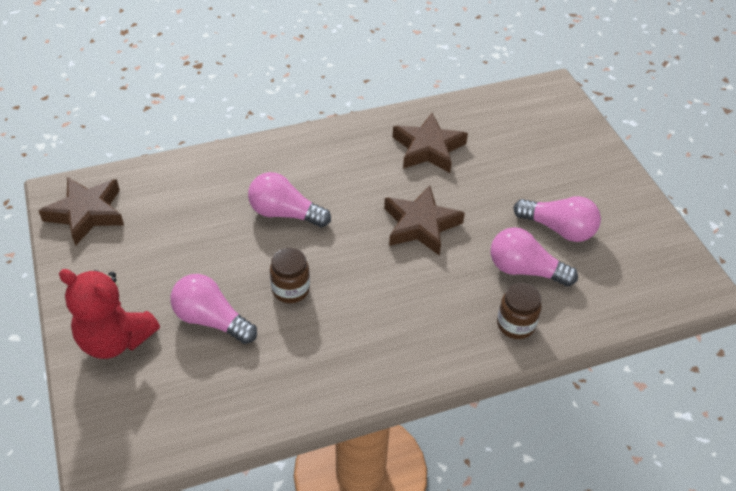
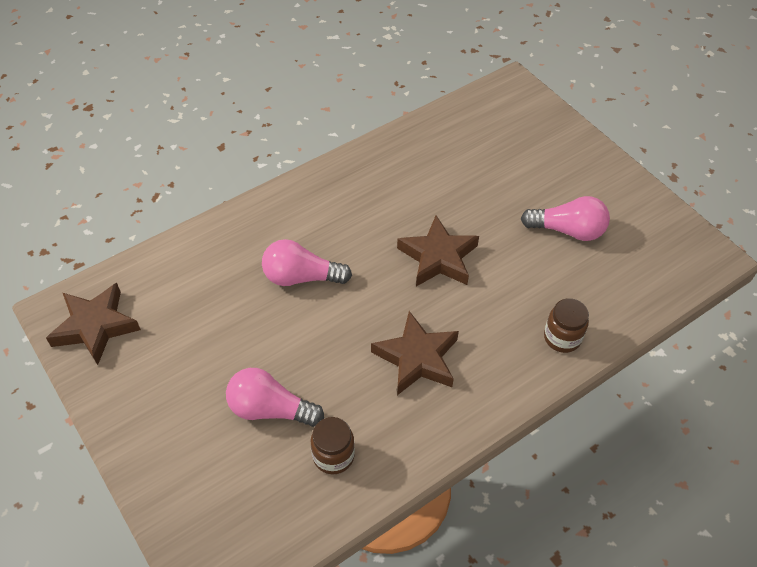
camera: 15 degrees left, 5 degrees up
red teddy bear [59,269,160,359] -> none
brown jar [270,248,310,303] -> brown jar moved to [311,417,355,474]
brown star [393,113,468,173] -> brown star moved to [371,311,459,395]
pink light bulb [491,227,578,287] -> none

